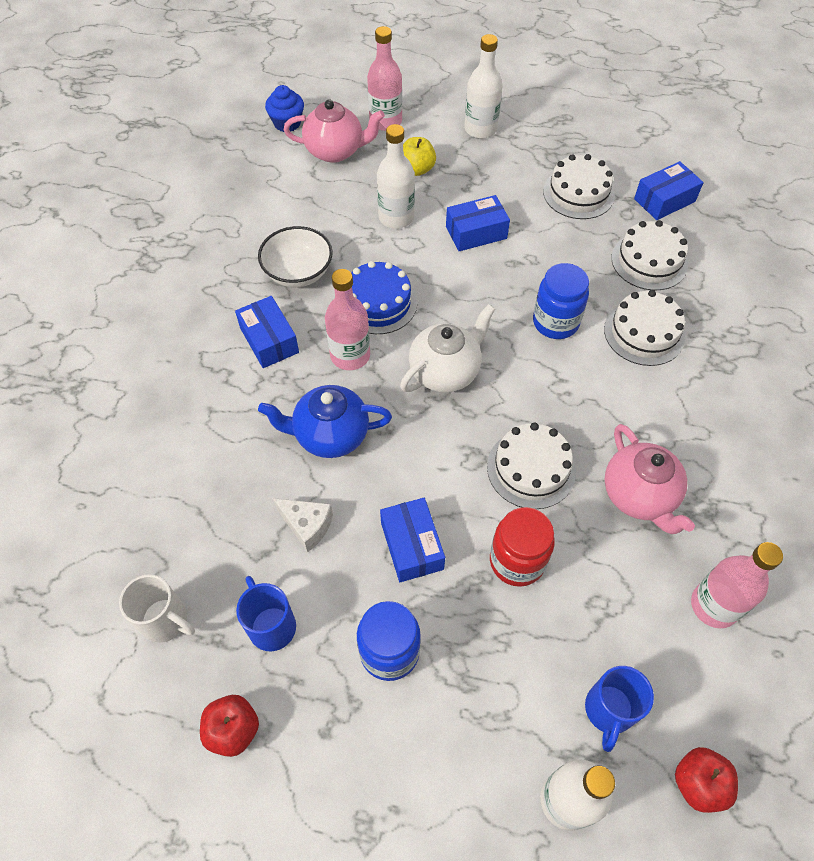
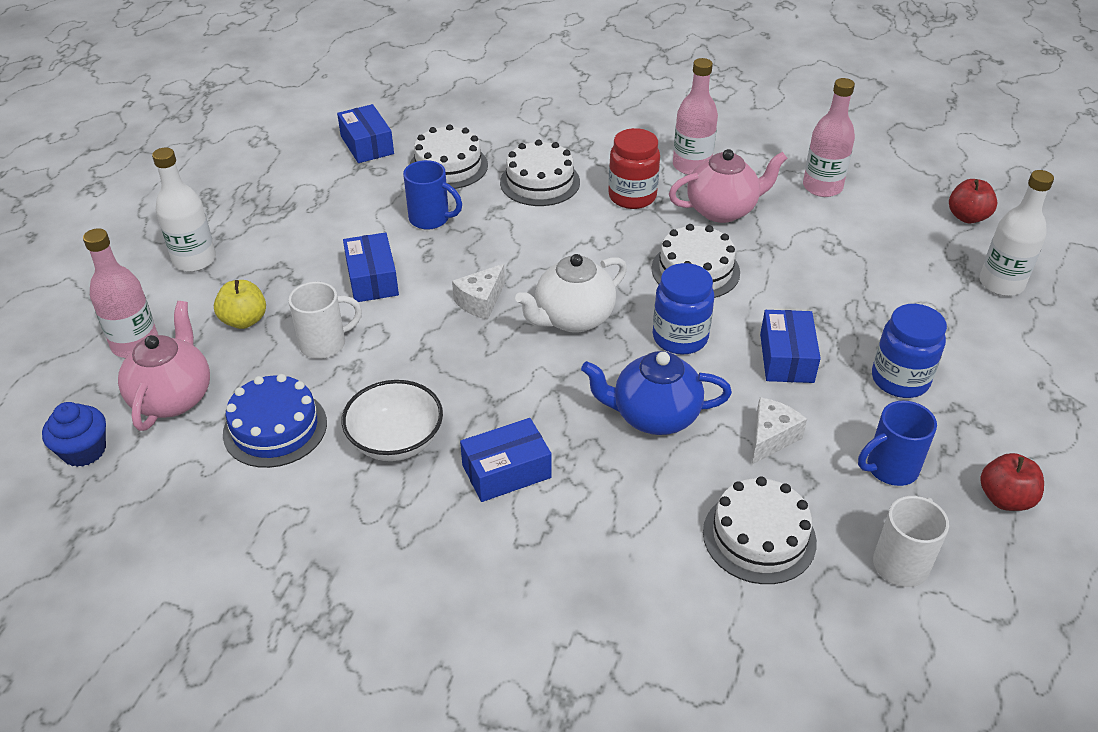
camera: 85 degrees left, 15 degrees down
blue teapot [258,385,392,458] -> blue teapot turned 90 degrees clockwise [581,351,732,435]
pink bottle [325,269,370,370] -> pink bottle moved to [673,58,718,175]
blue cake [352,261,417,334] -> blue cake moved to [223,374,327,468]
white bottle [377,124,415,228] -> white mug [289,282,362,359]
blue box [380,498,445,582] -> blue box turned 75 degrees counterclockwise [760,310,821,383]
white teapot [400,304,495,393] -> white teapot turned 90 degrees counterclockwise [515,254,627,333]
red jar [490,507,555,587] -> red jar moved to [608,128,660,209]
blue jar [533,263,589,339] -> blue jar moved to [653,263,714,355]
white cake [543,154,615,219] -> white cake moved to [703,477,817,584]
blue mug [585,666,654,752] -> blue mug moved to [403,160,462,230]
none -> white cheese [452,264,505,320]

